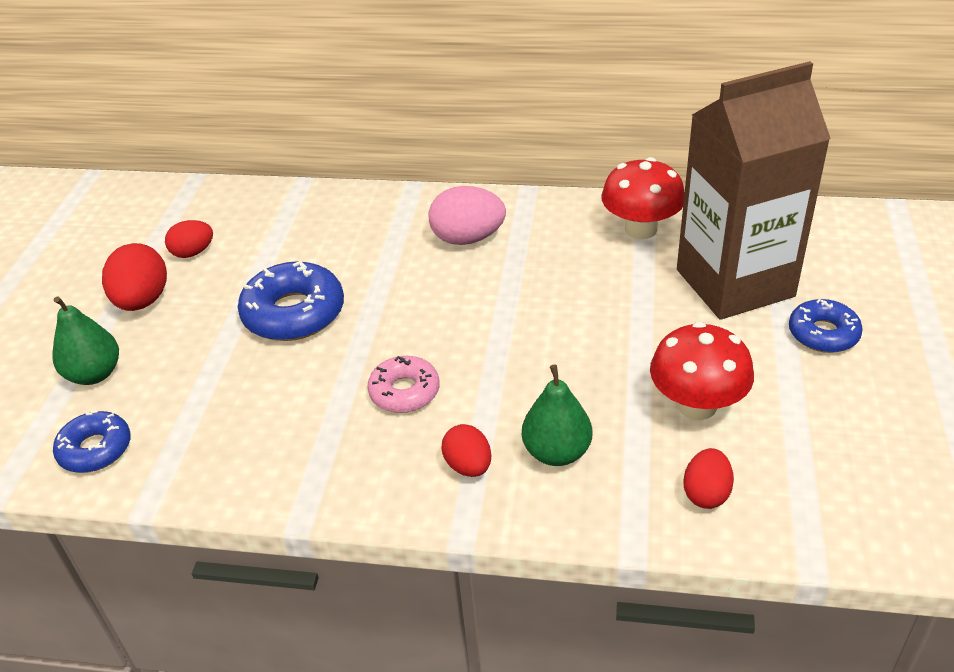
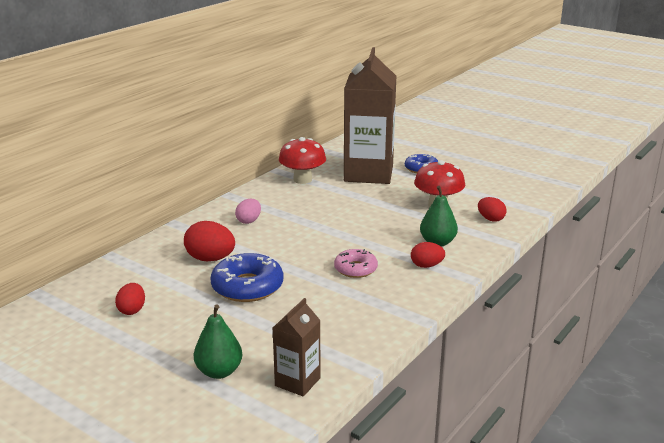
camera: 65 degrees left, 15 degrees down
blue donut [53,410,131,473] -> brown carton [273,298,321,397]
red egg [102,243,167,311] -> red egg moved to [184,221,235,261]
pink egg [428,186,506,245] -> pink egg [235,199,261,224], size x0.63

